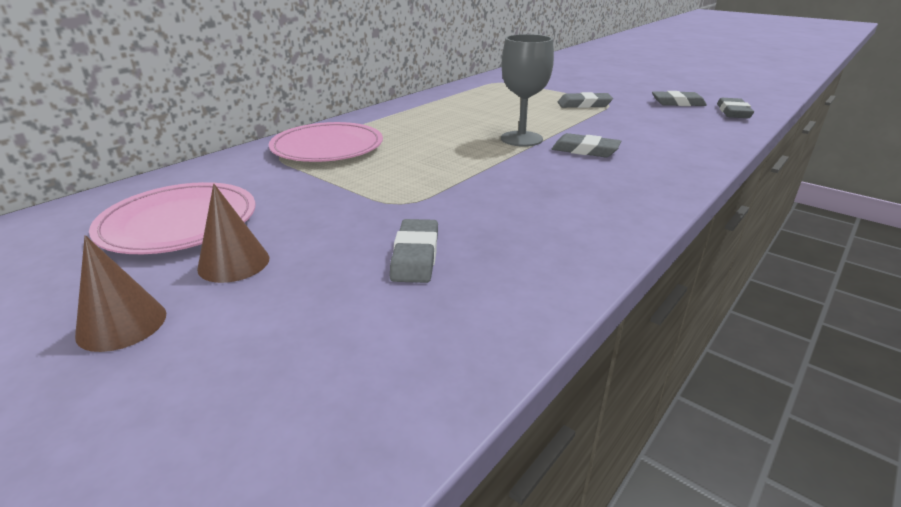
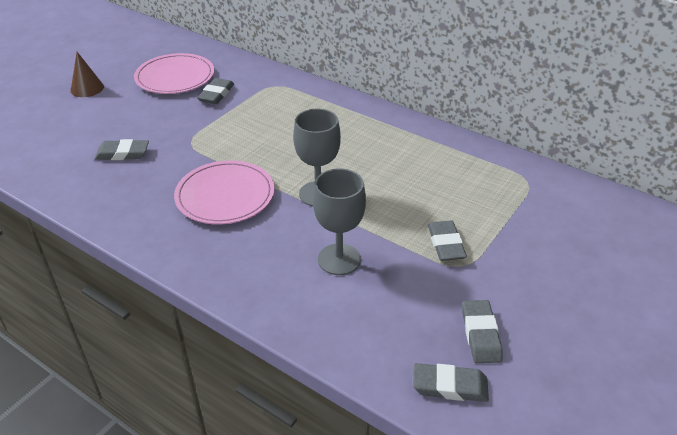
camera: 85 degrees right, 10 degrees up
brown cone [197,184,269,283] -> none
pink plate [269,122,383,162] -> pink plate moved to [174,160,274,225]
grey eraser [552,133,621,157] -> grey eraser moved to [197,78,234,104]
none -> grey goblet [313,168,366,275]

